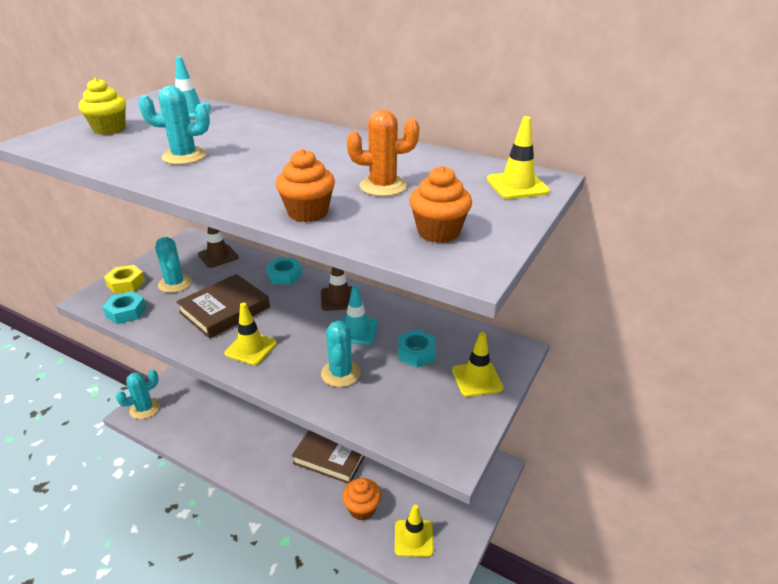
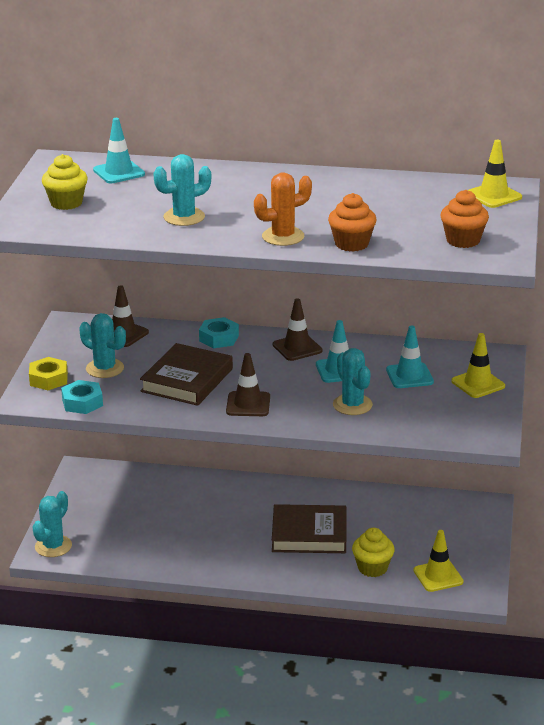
camera: 20 degrees left, 5 degrees down
yellow traffic cone [224,302,277,365] -> brown traffic cone [226,353,270,416]
orange cupcake [342,478,381,521] -> yellow cupcake [352,528,395,577]
orange cactus [347,110,419,196] -> orange cactus moved to [254,172,312,246]
turquoise nut [398,329,436,367] -> turquoise traffic cone [386,326,434,388]

